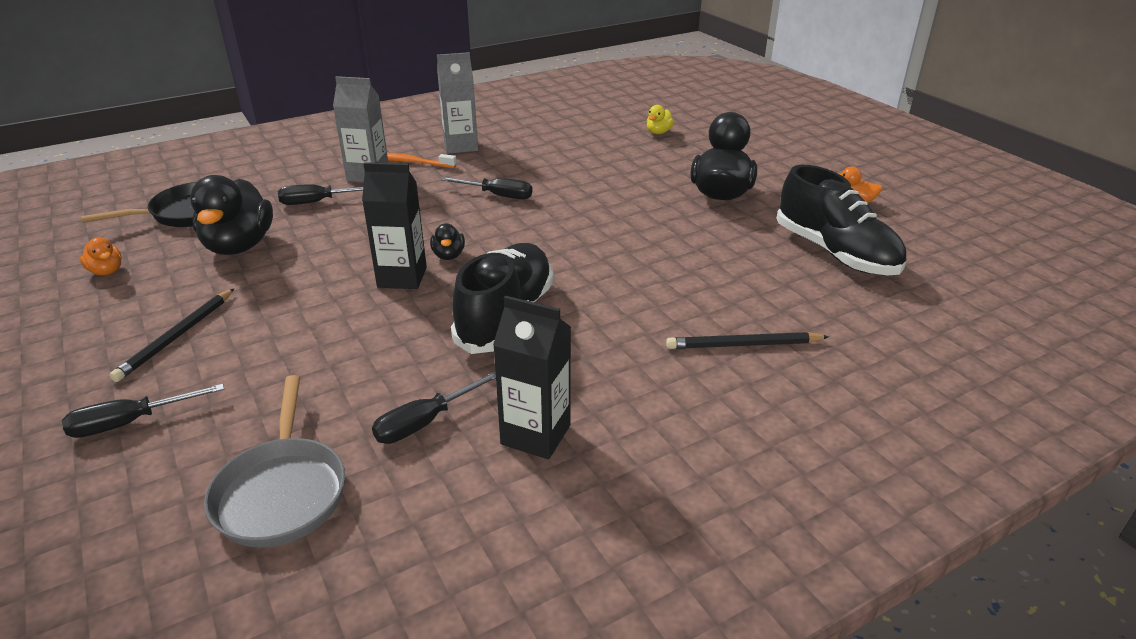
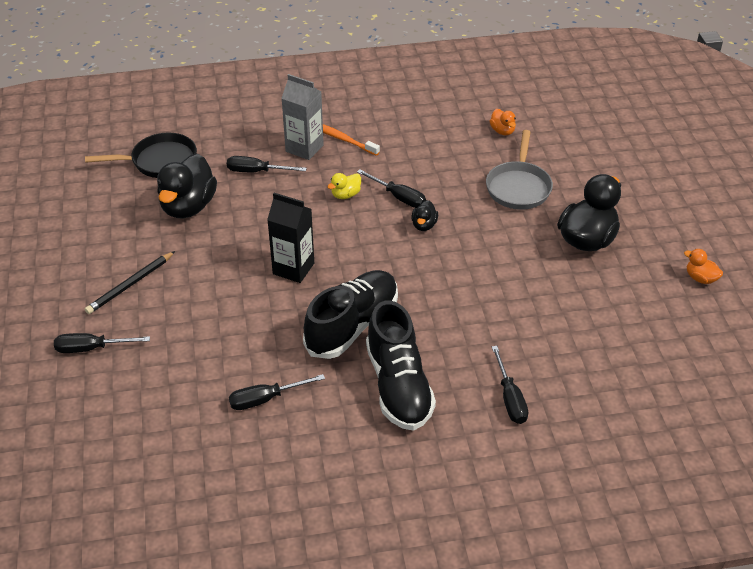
camera: 20 degrees right, 10 degrees up
orange duck [80,237,122,275] -> orange duck moved to [490,109,516,135]
grey pan [204,375,345,548] -> grey pan moved to [486,130,553,210]
black duck [430,223,465,260] -> black duck moved to [411,200,438,231]
grey carton [437,52,478,154] -> none
black carton [493,296,571,459] -> none
yellow duck [647,105,674,134] -> yellow duck moved to [327,173,361,199]
black pencil [666,332,829,349] -> black screwdriver [492,346,528,424]
black shoe [777,165,906,275] -> black shoe moved to [366,301,436,431]

